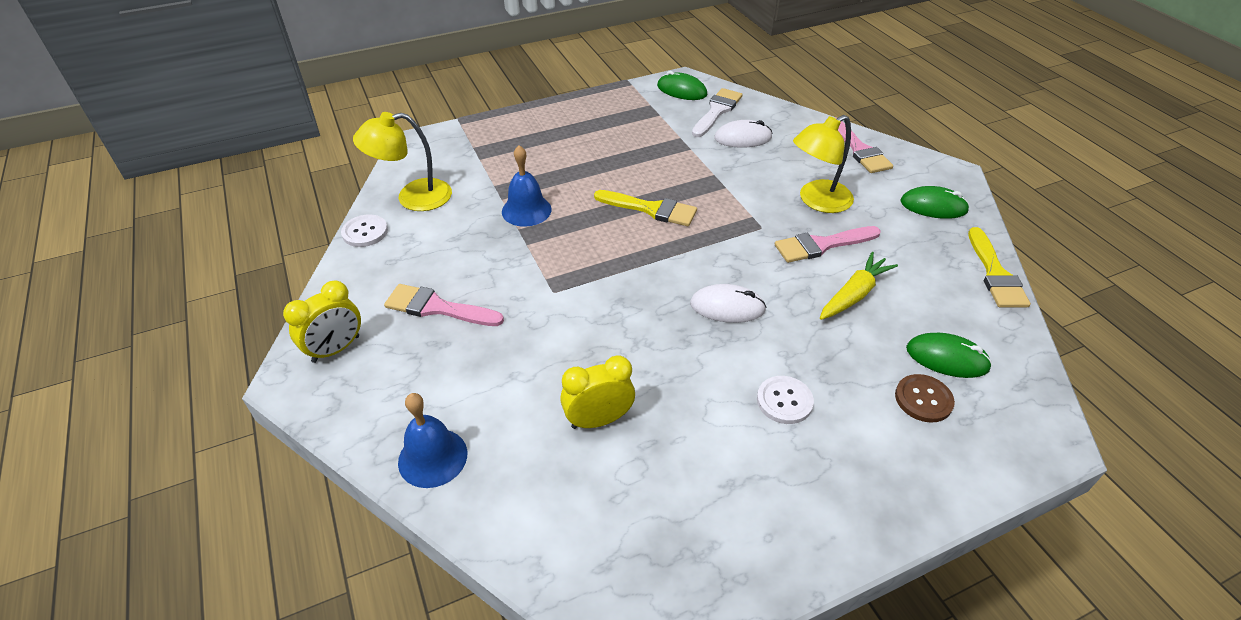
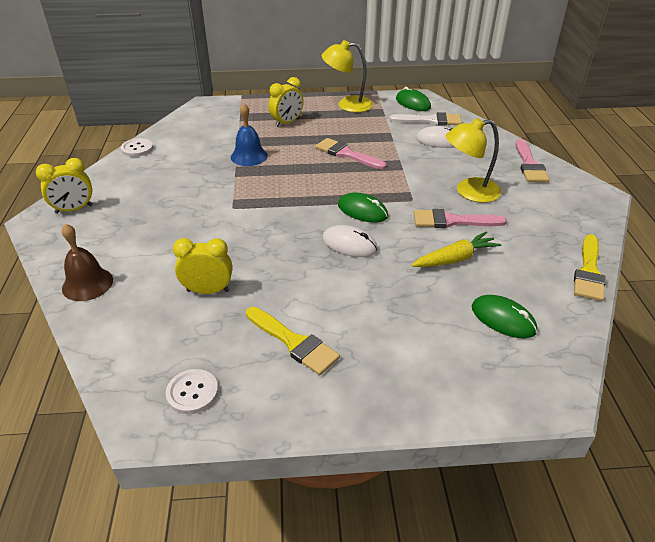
camera: 20 degrees right, 5 degrees down
yellow lamp [353,112,452,211] -> yellow lamp moved to [322,40,373,113]
pink brush [384,284,504,326] -> pink brush moved to [316,138,387,170]
blue bell [398,393,467,488] -> brown bell [62,223,113,301]
yellow brush [594,190,697,226] -> yellow brush moved to [246,307,340,375]
white brush [692,88,743,137] -> white brush turned 45 degrees clockwise [390,112,462,126]
white button [757,376,814,424] -> white button moved to [166,369,218,414]
brown button [895,374,955,423] -> none
green mouse [900,186,970,219] -> green mouse moved to [338,192,388,223]
none -> yellow clock [269,77,304,127]

